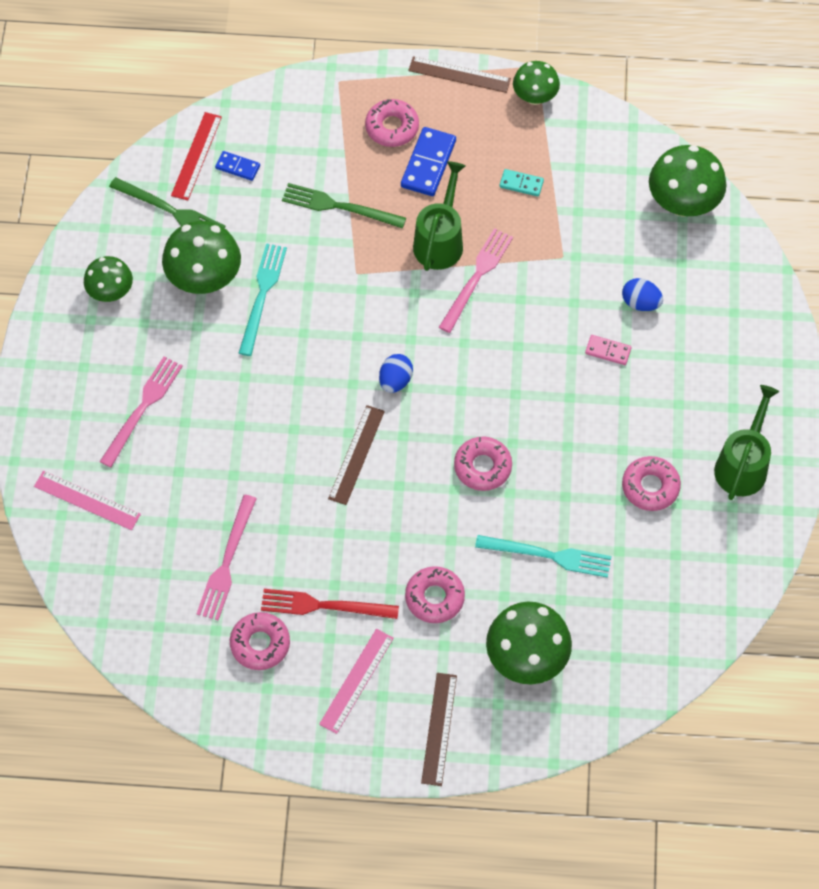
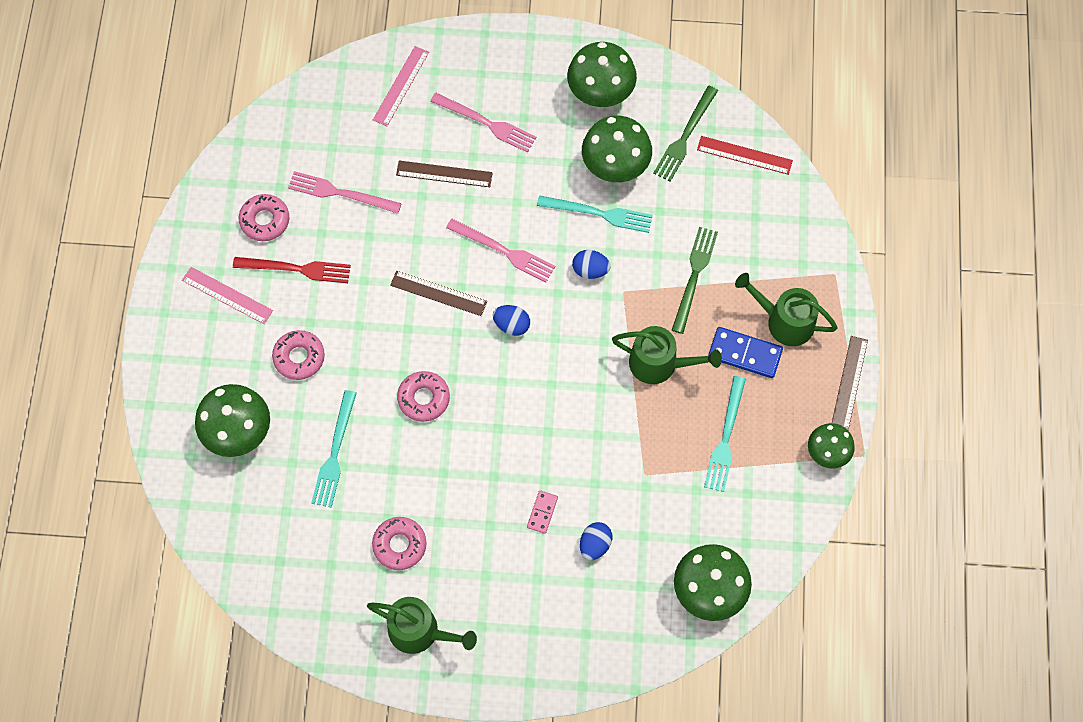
camera: 90 degrees right, 5 degrees up
green mushroom [84,256,133,302] -> green mushroom [567,42,637,107], size x1.60
blue domino [215,151,260,181] -> none
red fork [261,589,399,619] -> red fork turned 90 degrees clockwise [233,257,351,283]
pink donut [365,99,419,147] -> green watering can [735,273,838,346]
brown ruler [421,673,457,786] -> brown ruler moved to [396,161,493,187]
pink fork [439,228,513,333] -> pink fork moved to [446,219,555,282]
turquoise domino [500,169,544,196] -> turquoise fork [704,376,746,492]
none -> blue egg [572,250,611,279]

